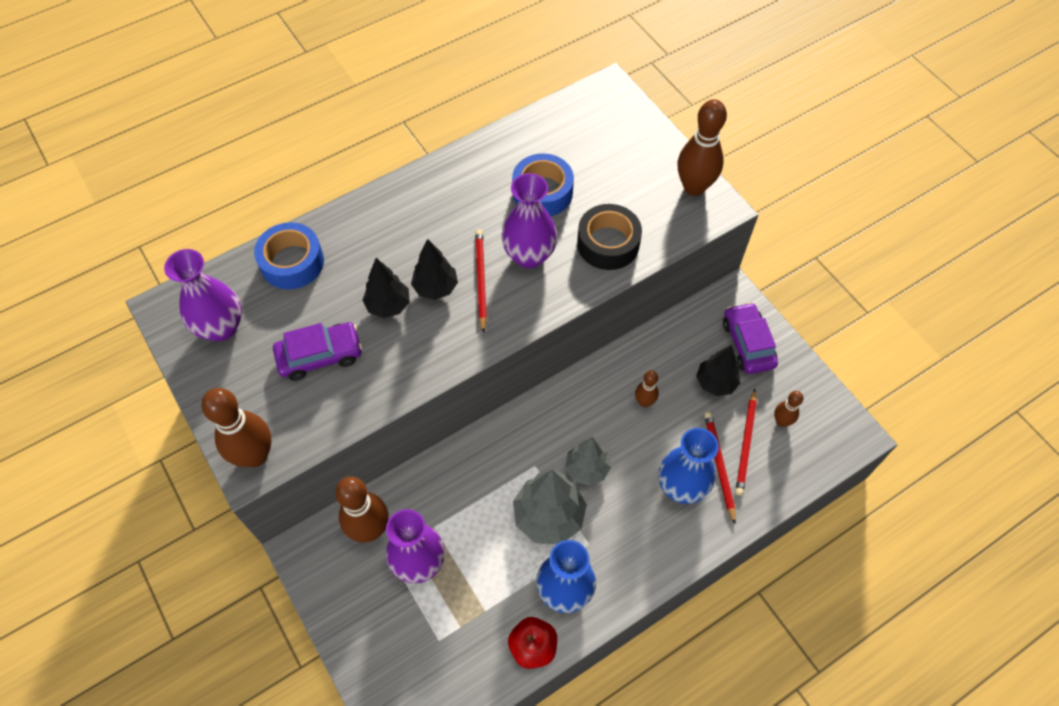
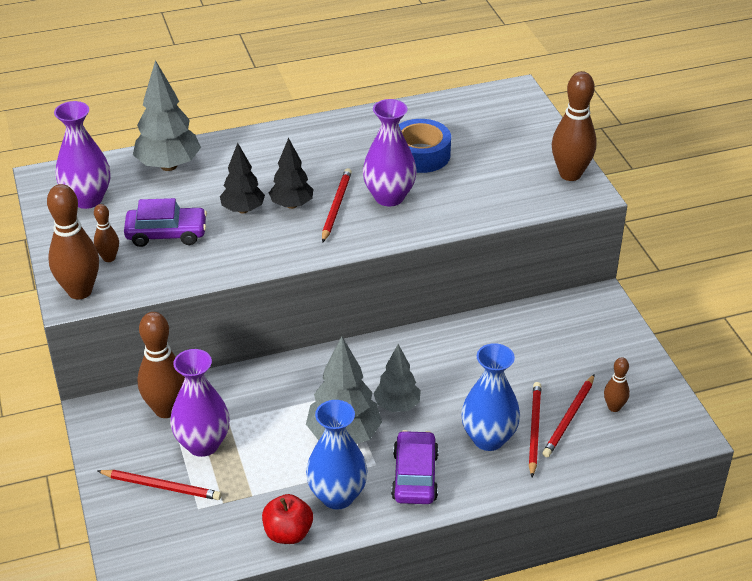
camera: 15 degrees right, 20 degrees down
blue tape [254,222,324,290] -> grey tree [133,60,201,171]
black tape [577,204,642,270] -> none
brown bowling pin [635,370,659,407] -> brown bowling pin moved to [94,204,119,262]
black tree [696,345,740,396] -> none
purple car [723,302,778,374] -> purple car moved to [391,430,439,504]
none -> red pencil [98,470,221,500]

